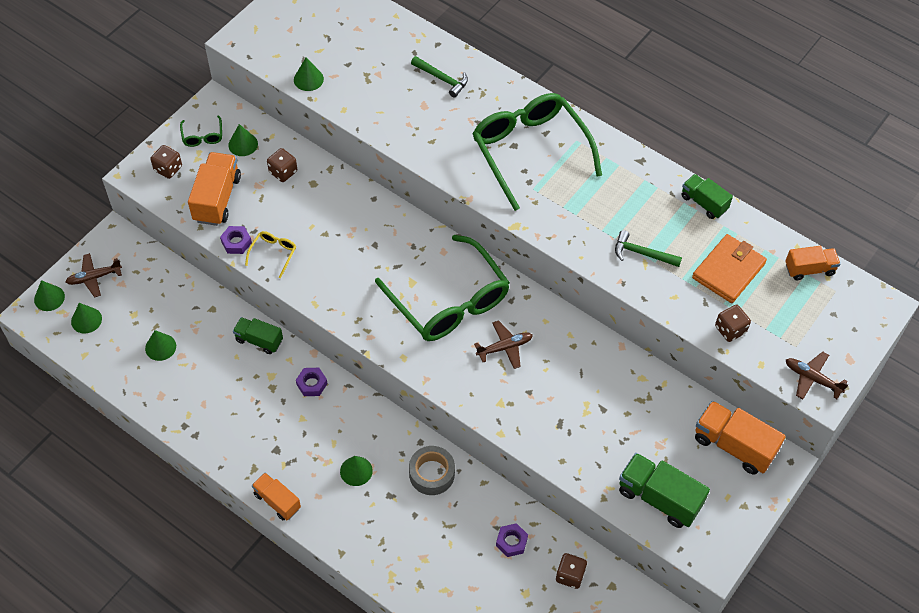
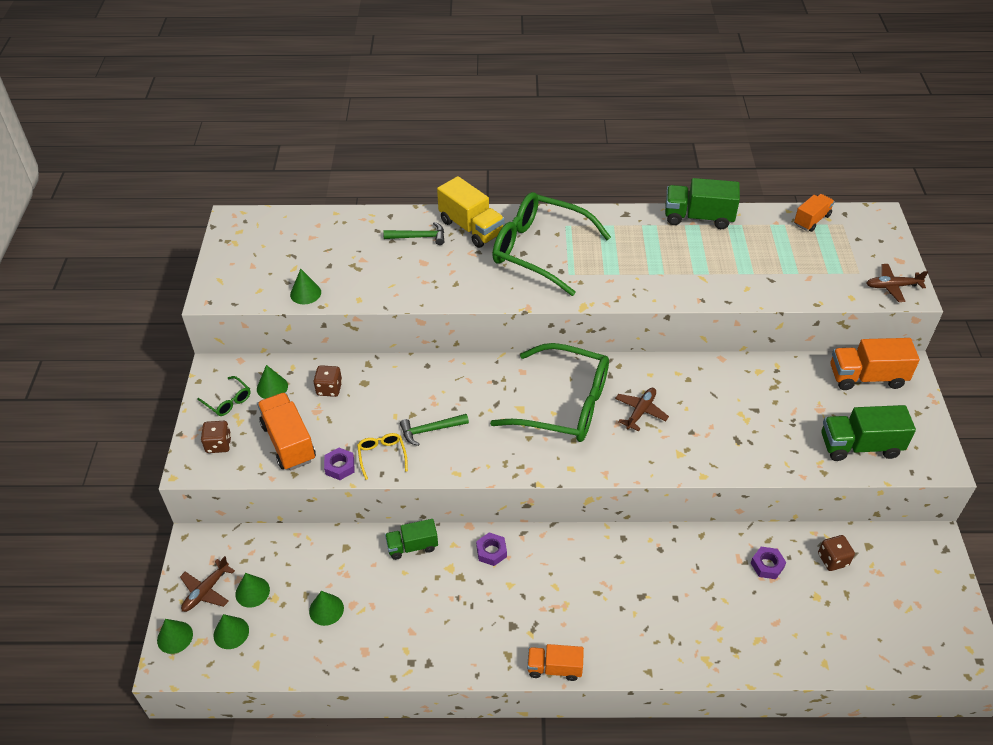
camera: 35 degrees left, 10 degrees down
green cone [340,456,373,486] -> green cone moved to [235,573,270,608]
grey tape [409,446,455,495] -> none
green hammer [615,230,682,267] -> green hammer moved to [400,414,469,446]
green truck [682,174,733,219] -> green truck [665,178,740,229], size x1.59
orange wallet [692,234,767,303] -> none
brown dice [715,305,751,342] -> none
none -> yellow truck [437,176,505,248]

